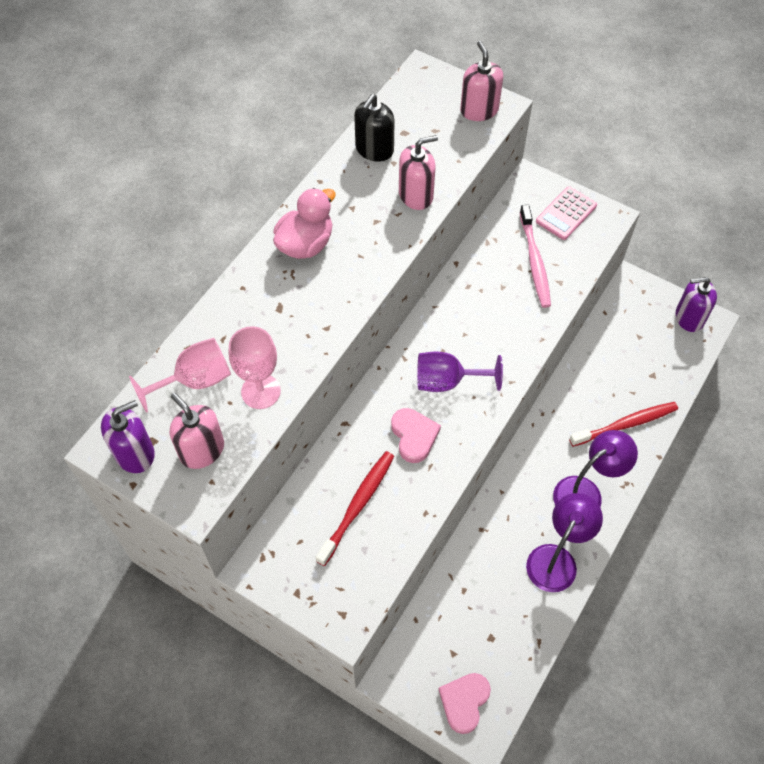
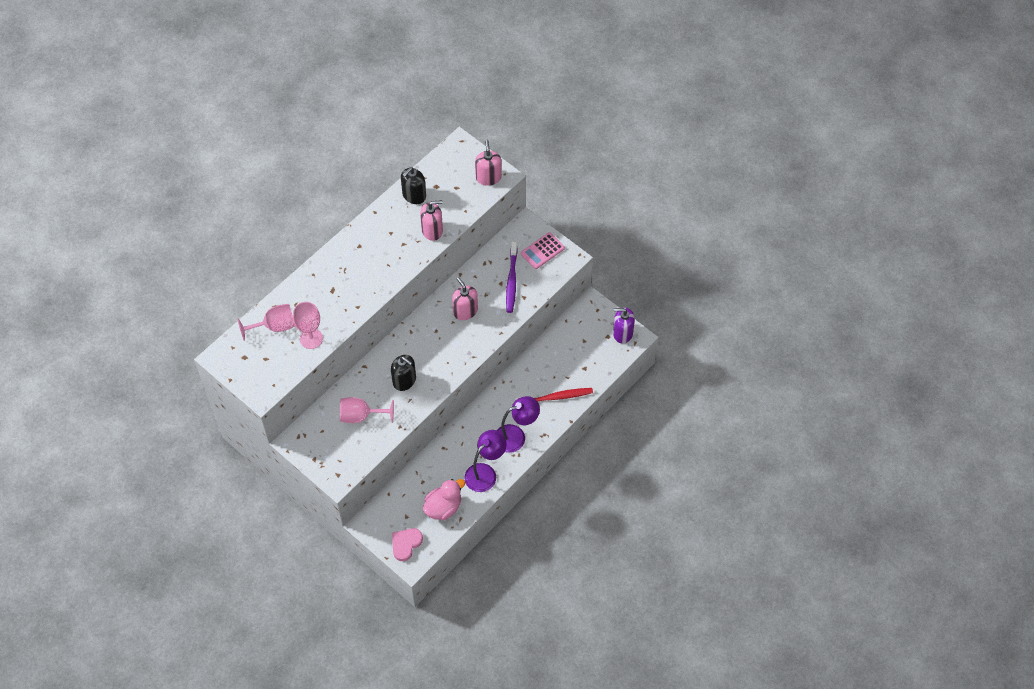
camera: 10 degrees right, 0 degrees up
purple soap dispenser [101,400,155,473] -> none
pink soap dispenser [170,393,224,469] -> pink soap dispenser moved to [452,277,478,320]
pink duck [273,188,336,259] -> pink duck moved to [423,479,465,520]
red toothbrush [316,451,394,566] -> pink goblet [340,397,394,423]
pink heart [391,408,441,463] -> black soap dispenser [391,355,416,391]
purple goblet [417,352,503,392] -> none
pink toothbrush [520,205,551,308] -> purple toothbrush [506,242,518,313]

